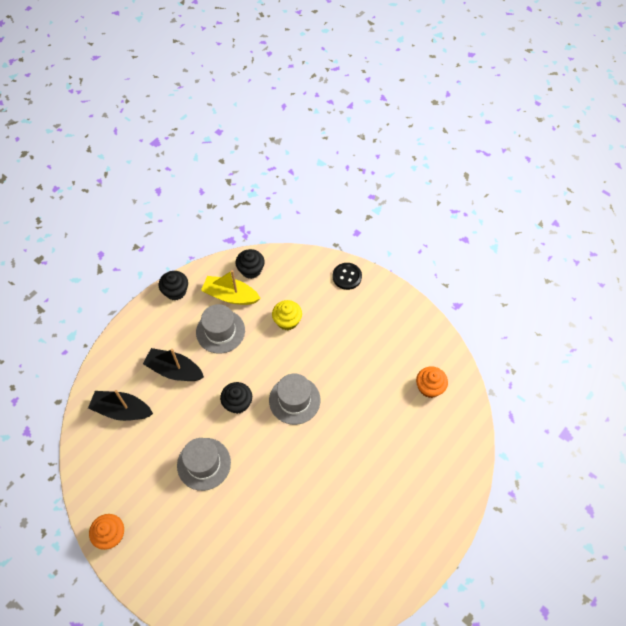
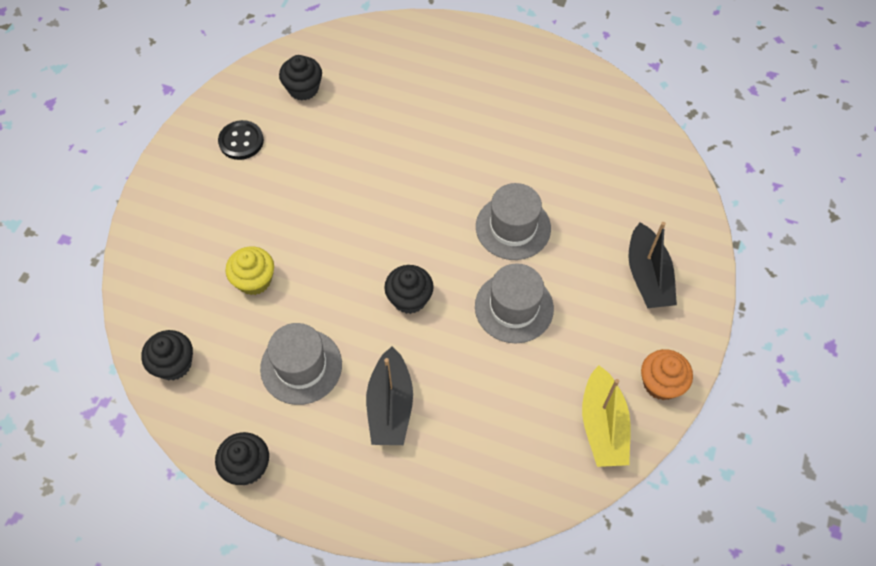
camera: 110 degrees left, 0 degrees up
black boat [88,390,153,421] -> black boat moved to [628,222,677,308]
yellow boat [201,270,261,305] -> yellow boat moved to [582,365,631,467]
grey hat [269,374,320,425] -> grey hat moved to [476,183,551,260]
black button [333,263,362,290] -> black button moved to [218,120,264,160]
orange cupcake [416,366,448,398] -> black cupcake [279,55,322,101]

